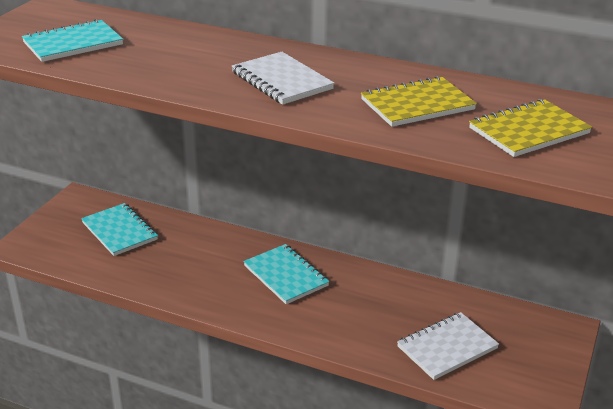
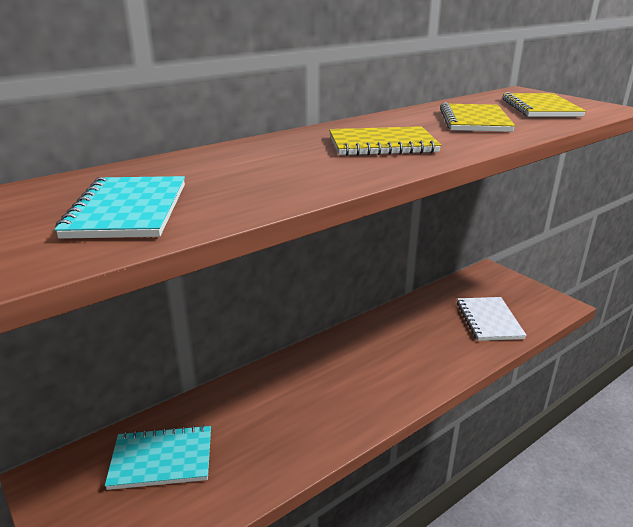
camera: 60 degrees left, 5 degrees down
white notebook [232,52,334,105] -> yellow notebook [329,126,441,156]
turquoise notebook [243,244,330,304] -> none

